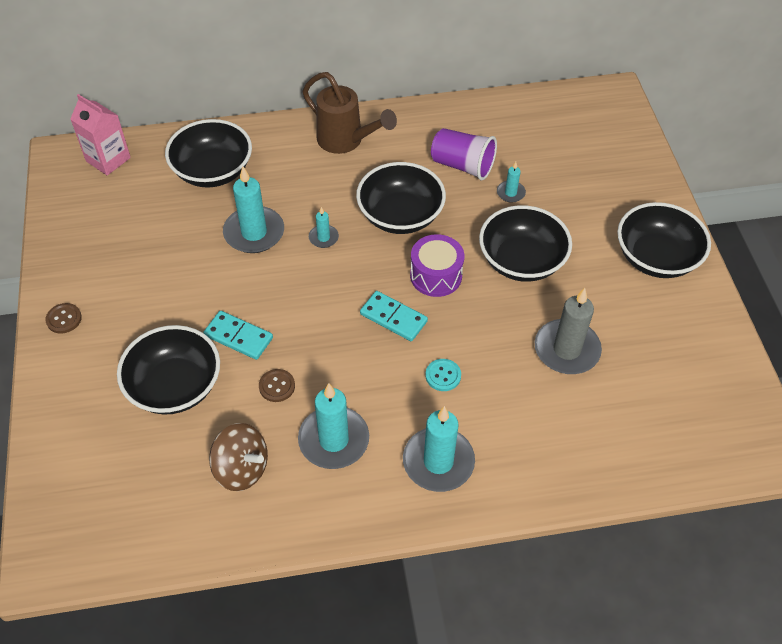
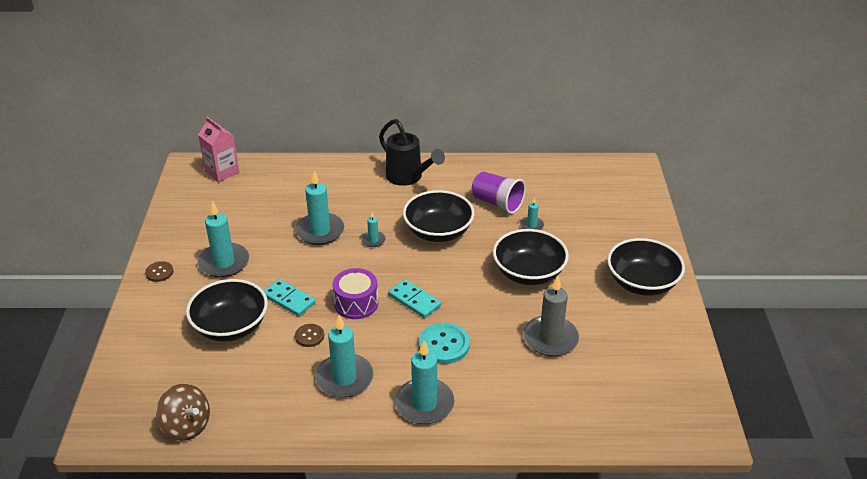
camera: 10 degrees right, 15 degrees down
black bowl [165,119,252,188] -> none
brown spinning top [209,423,268,491] -> brown spinning top moved to [156,384,210,441]
brown watering can [303,72,397,154] -> black watering can [379,119,445,186]
purple drum [410,234,464,297] -> purple drum moved to [332,268,378,319]
turquoise button [425,359,461,391] -> turquoise button [419,323,470,364], size x1.74
none -> turquoise candle [198,201,249,278]

